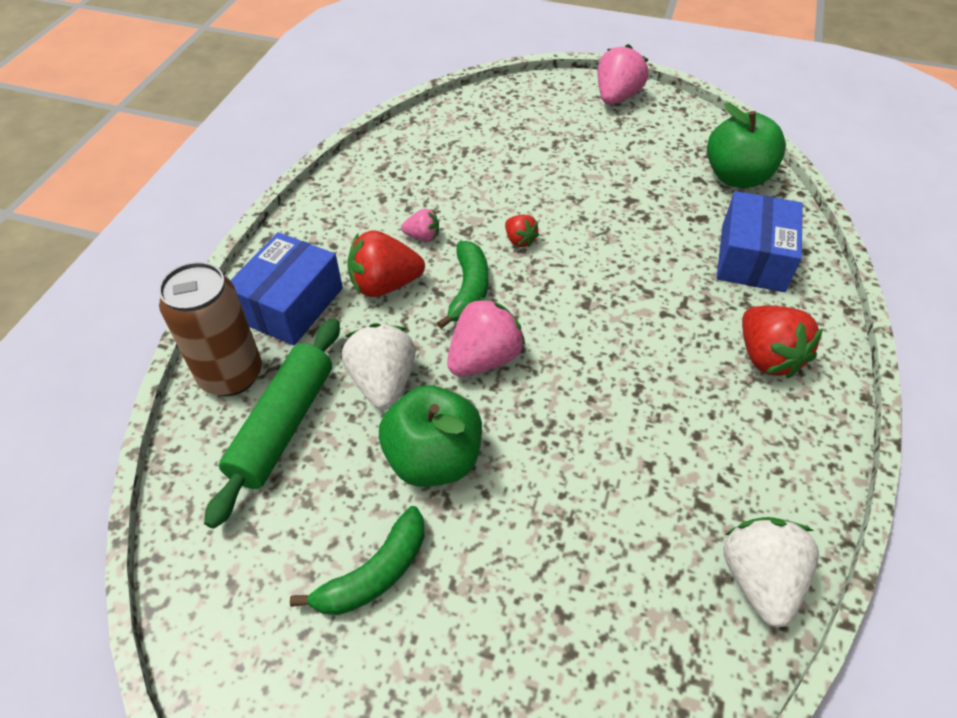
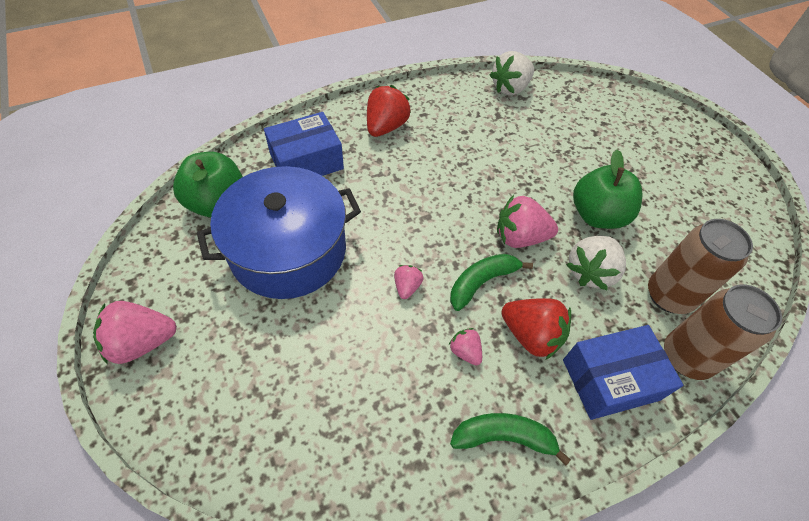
camera: 135 degrees left, 5 degrees up
green rolling pin [204,318,340,529] -> brown can [648,219,753,314]
green banana [290,506,424,615] -> green banana moved to [450,413,571,465]
red strawberry [505,215,539,247] -> pink strawberry [394,265,424,299]
none -> blue pot [197,166,361,299]

